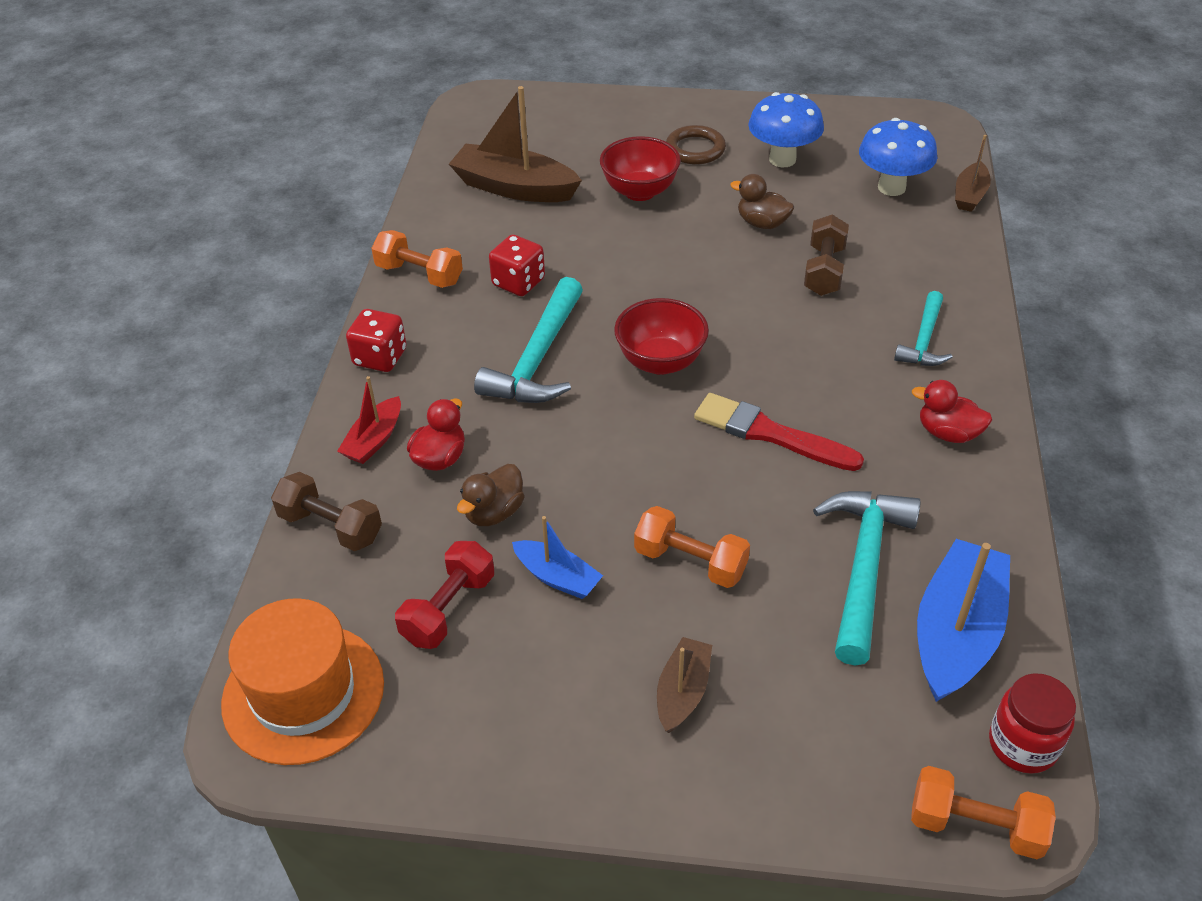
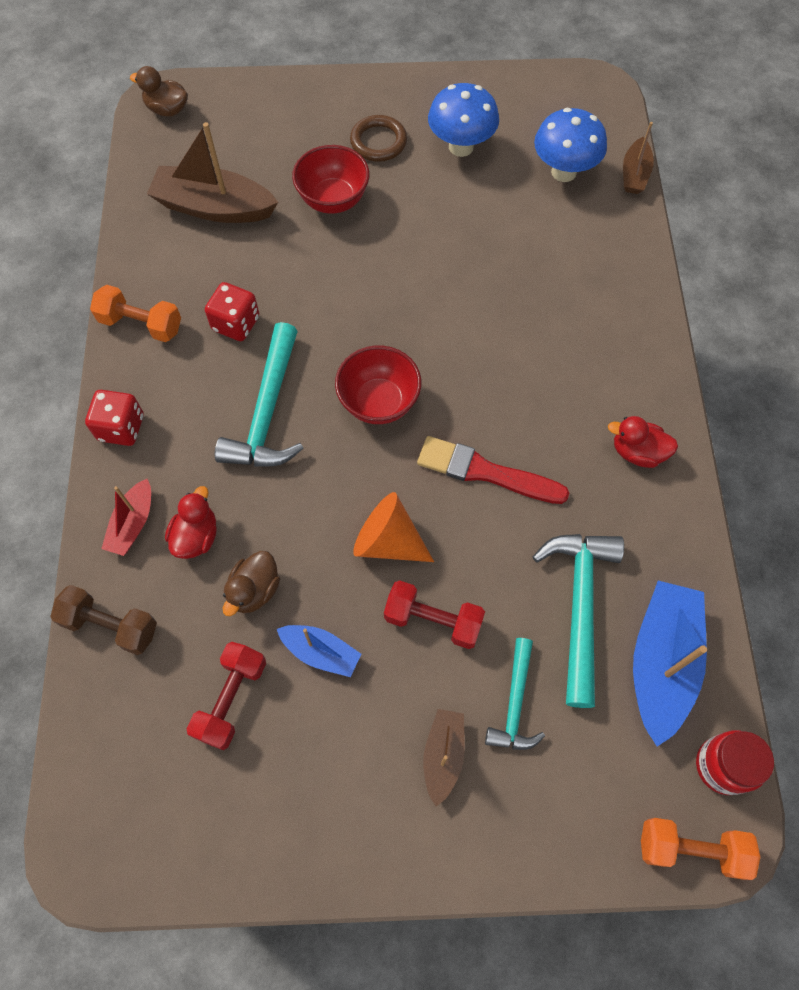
camera: 10 degrees left, 20 degrees up
orange hat [221,598,384,765] -> none
orange dumbbell [634,506,750,588] -> red dumbbell [384,580,485,649]
brown duck [730,174,794,229] -> brown duck moved to [130,66,188,117]
brown dumbbell [804,214,849,296] -> none
turquoise hammer [894,291,953,366] -> turquoise hammer moved to [485,638,545,750]
none -> orange cone [353,492,434,562]

